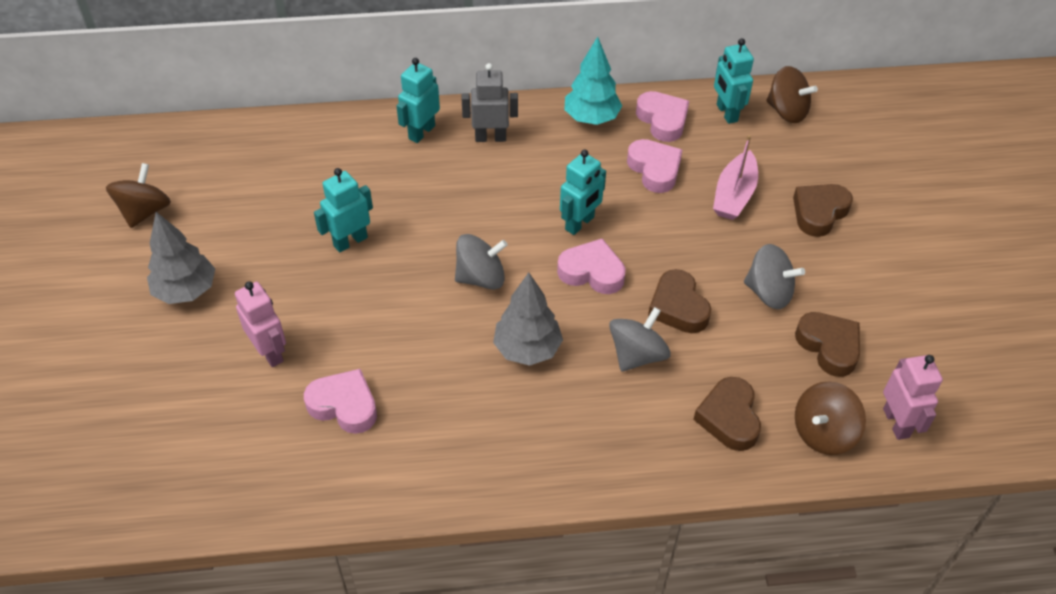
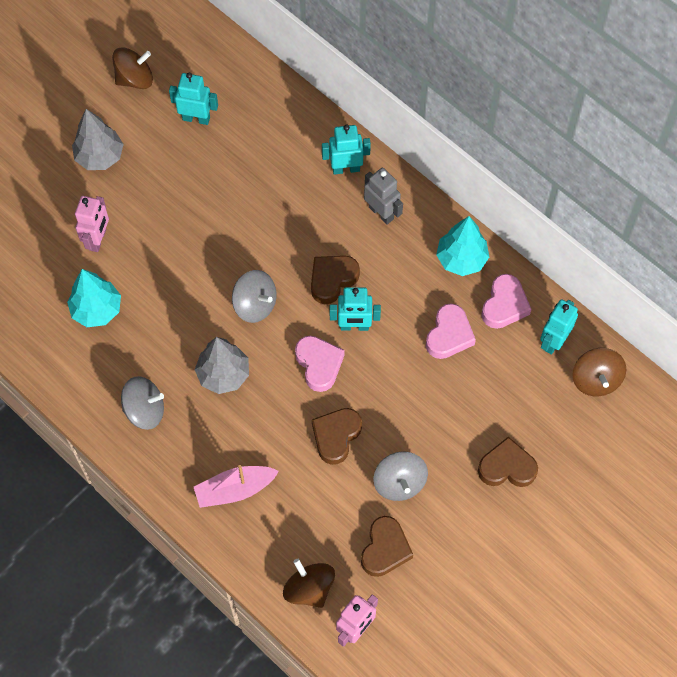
camera: 50 degrees right, 15 degrees up
pink heart [304,369,377,434] -> turquoise tree [67,269,121,327]
turquoise robot [314,168,373,253] -> turquoise robot moved to [169,72,218,125]
grey spinning top [609,307,670,372] -> grey spinning top moved to [121,376,164,430]
brown heart [693,377,761,451] -> brown heart moved to [311,256,360,304]
pink boat [713,135,758,220] -> pink boat moved to [194,465,279,508]
brown spinning top [795,381,866,455] -> brown spinning top turned 45 degrees clockwise [283,559,335,608]

